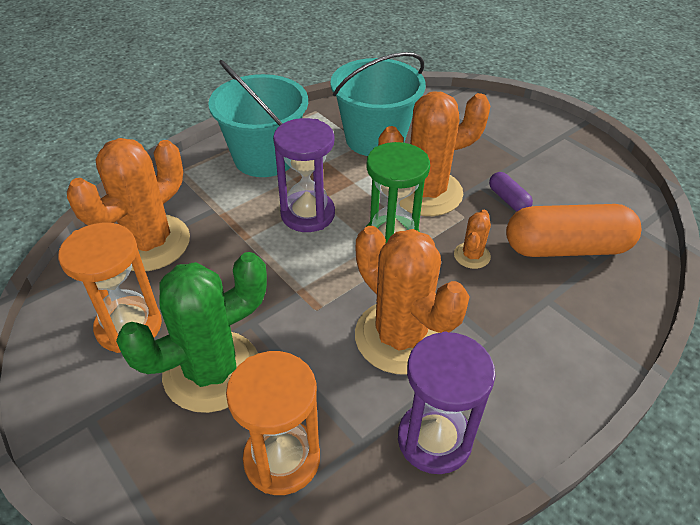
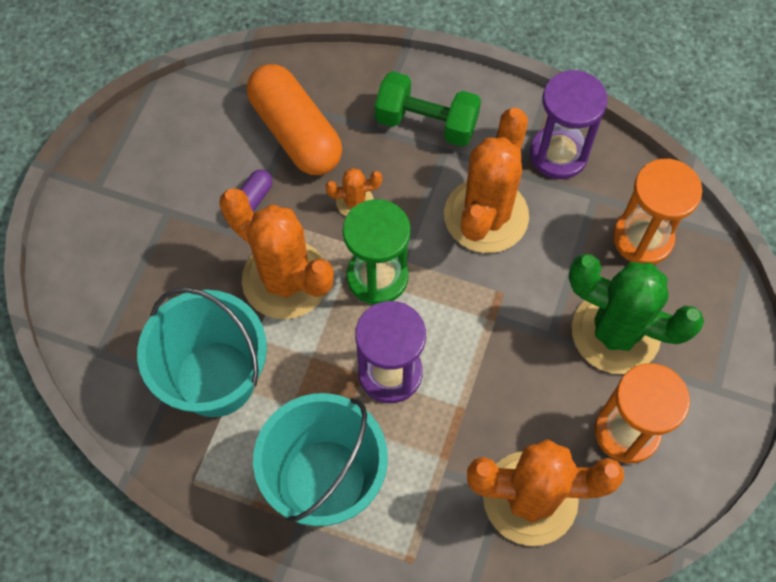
camera: 120 degrees left, 20 degrees up
none -> green dumbbell [375,71,481,147]

